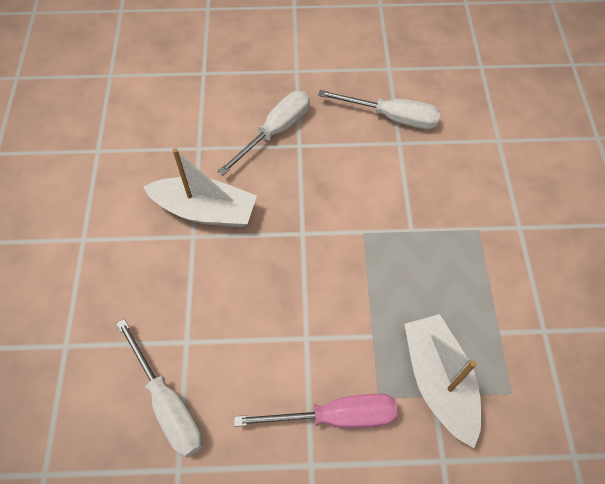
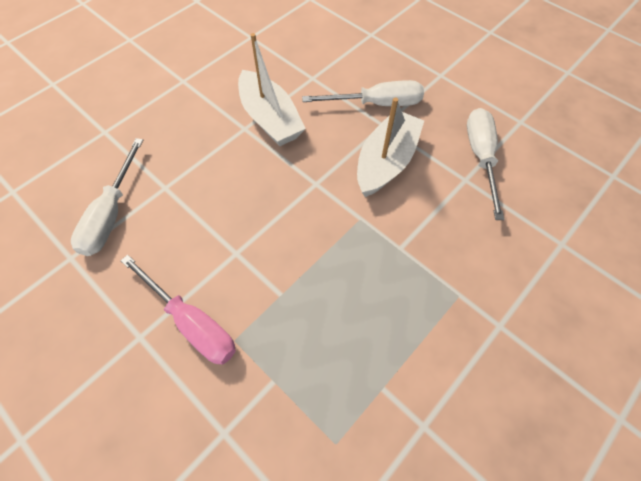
camera: 45 degrees right, 0 degrees up
white screwdriver [318,90,440,129] -> white screwdriver turned 150 degrees counterclockwise [467,108,504,220]
white boat [404,314,481,448] -> white boat moved to [357,97,424,197]

